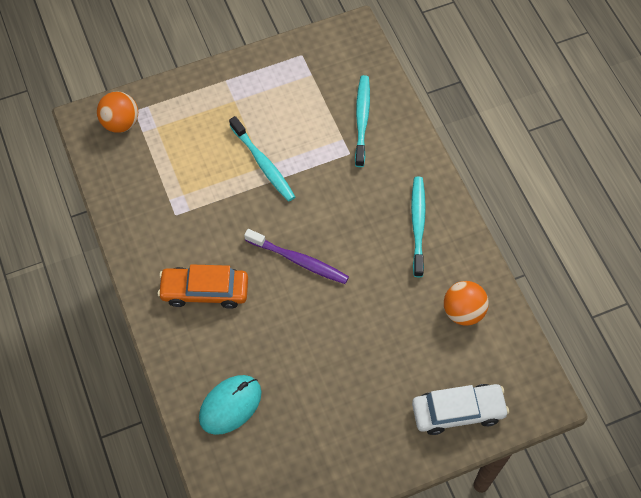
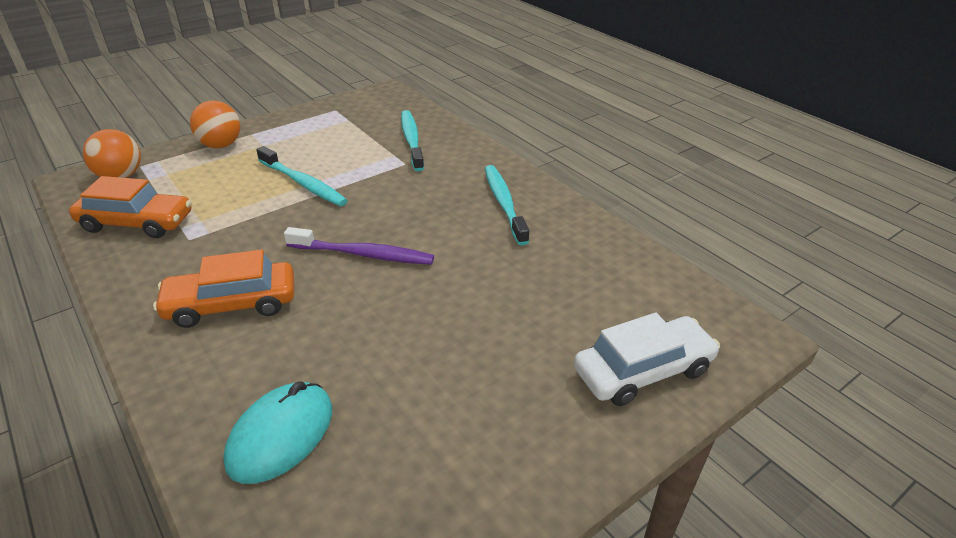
camera: 15 degrees left, 25 degrees down
orange ball [444,281,489,326] -> orange ball moved to [190,101,240,148]
none -> orange car [69,176,192,238]

